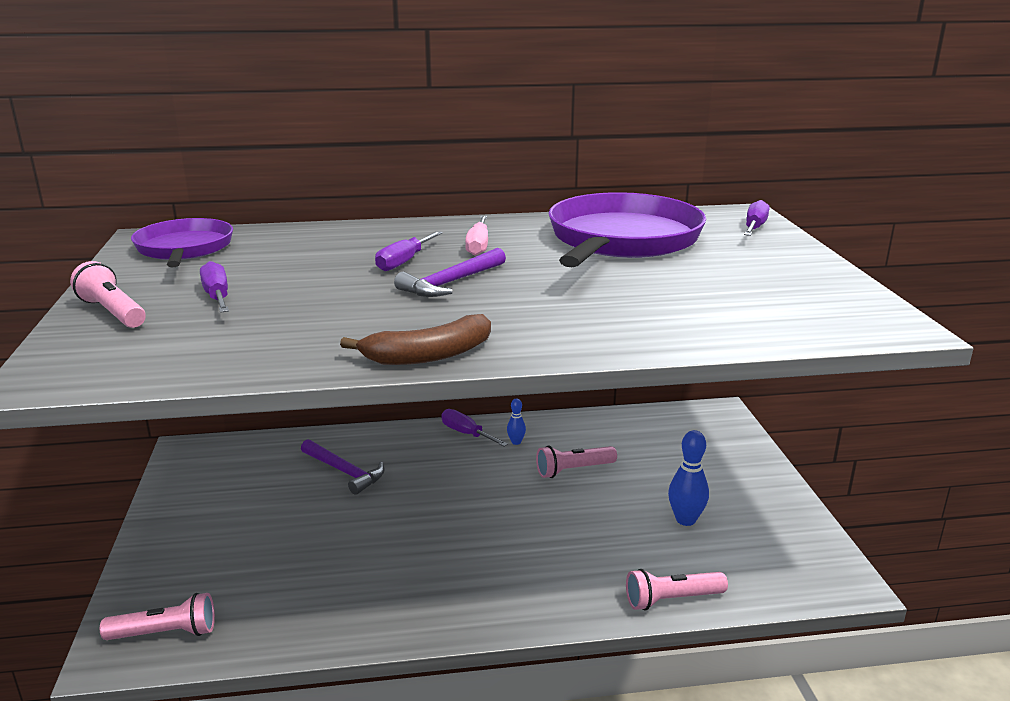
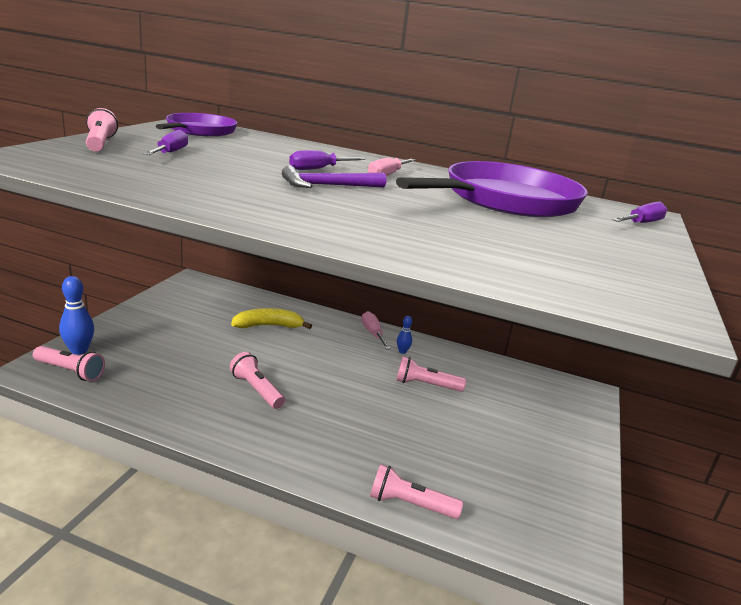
camera: 25 degrees right, 0 degrees up
purple hammer [301,439,385,495] -> yellow banana [231,308,312,329]
brown banana [340,314,491,365] -> none
purple screwdriver [441,409,508,447] -> pink screwdriver [361,311,391,349]
blue bowling pin [668,430,709,526] -> blue bowling pin moved to [59,276,94,355]
none -> pink flashlight [230,352,285,409]

